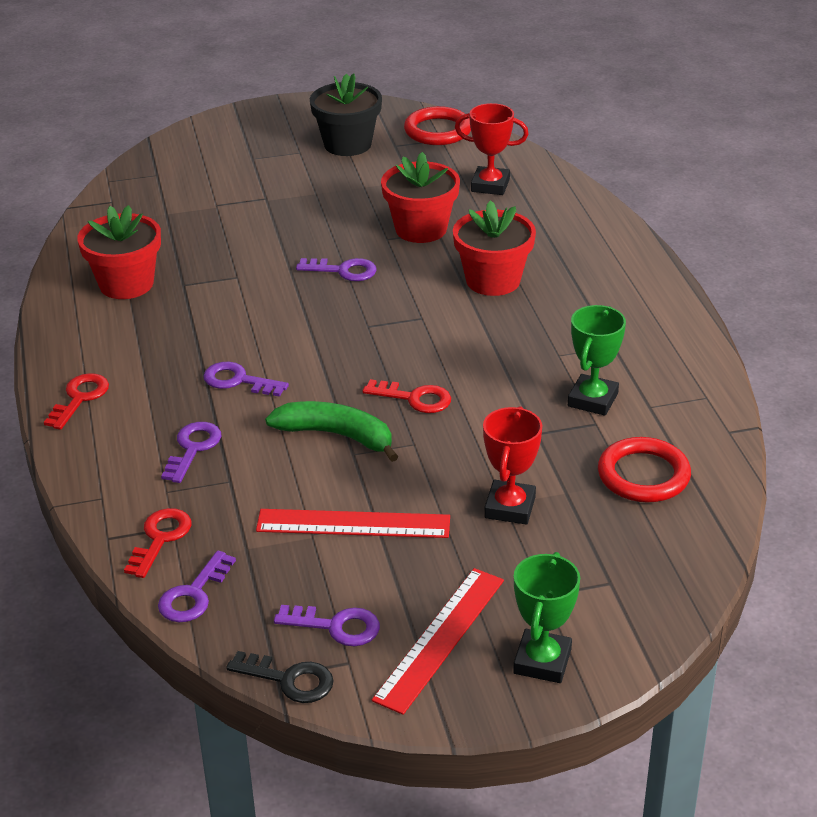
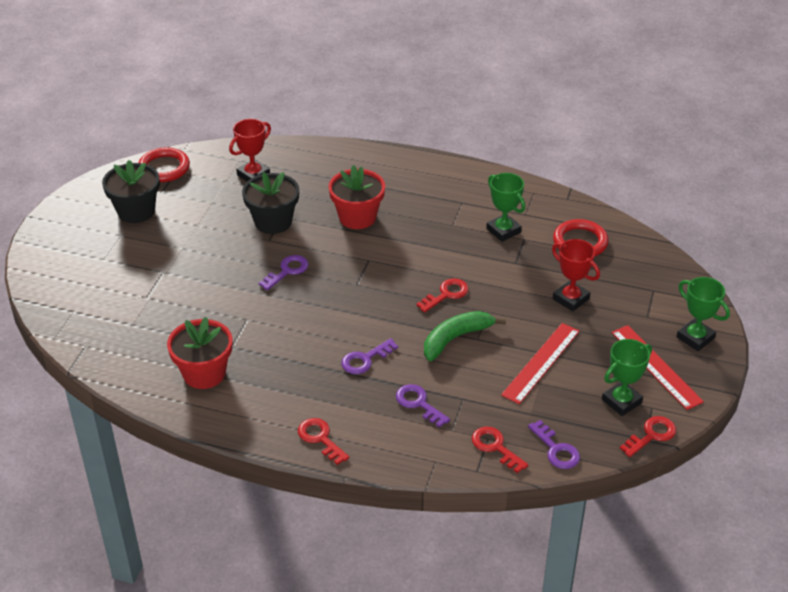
camera: 60 degrees left, 5 degrees up
black key [226,651,334,703] -> red key [620,416,676,457]
purple key [274,605,380,646] -> green trophy [602,339,652,416]
red flower pot [381,152,460,243] -> black flower pot [242,172,299,234]

